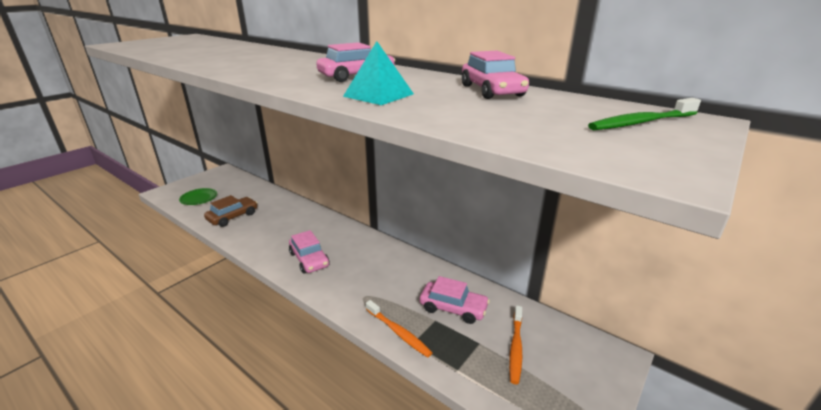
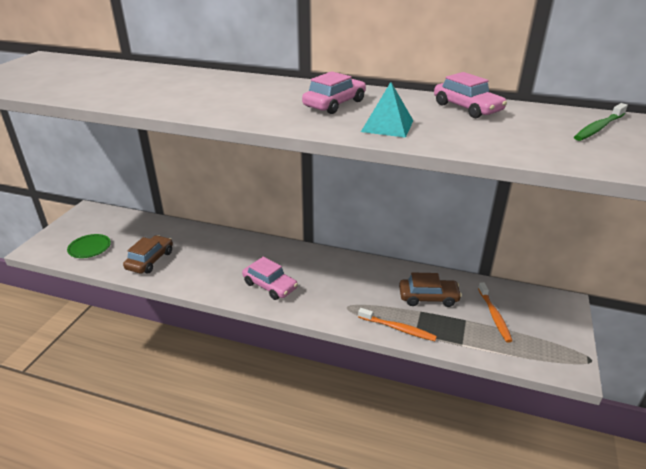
camera: 20 degrees left, 5 degrees up
pink car [420,276,490,324] -> brown car [399,273,462,307]

